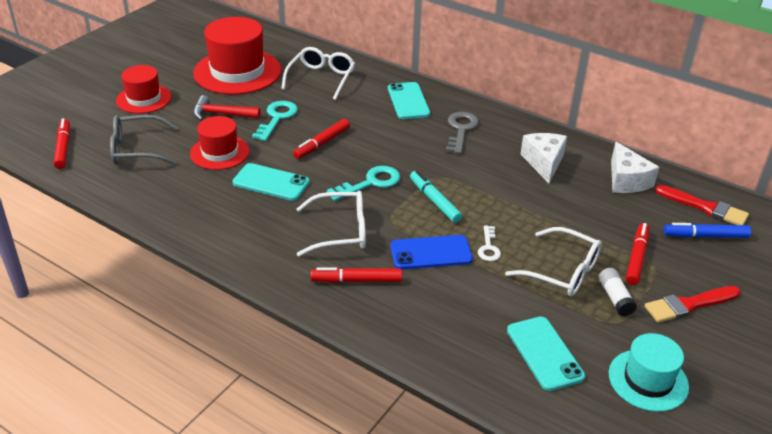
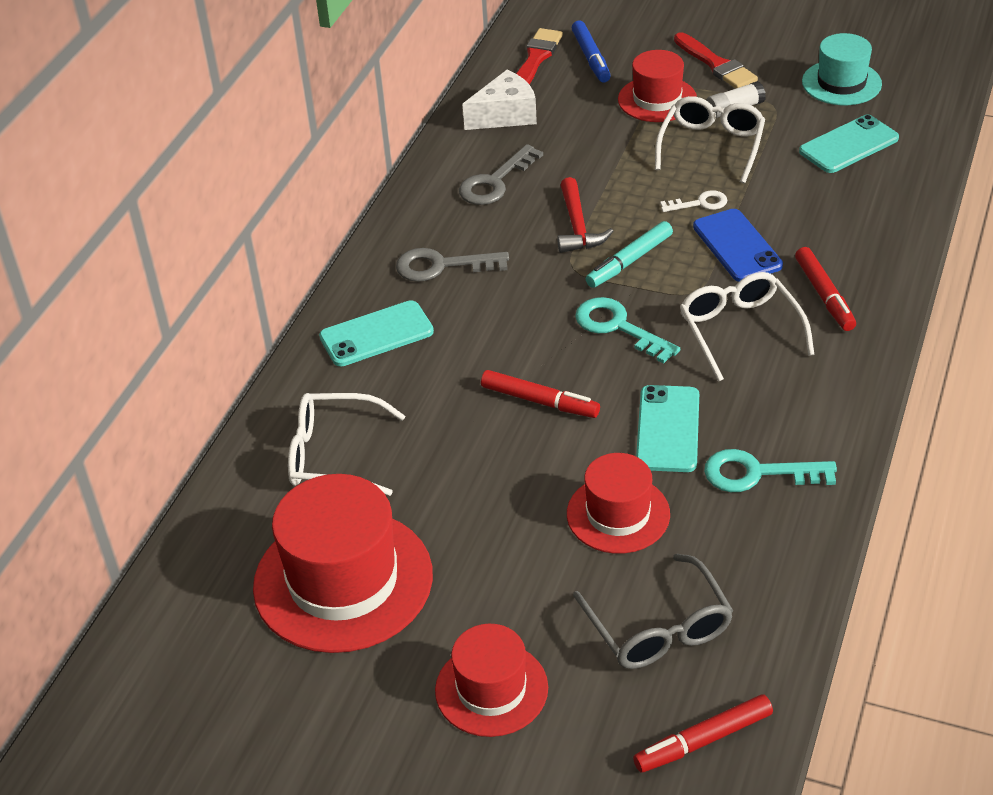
camera: 100 degrees left, 5 degrees up
red hammer [193,95,261,120] -> red hammer moved to [557,177,613,253]
turquoise key [252,101,298,141] -> turquoise key moved to [704,449,837,492]
white cheese [521,133,567,183] -> grey key [459,144,543,205]
red marker [626,223,649,285] -> red hat [618,50,697,122]

